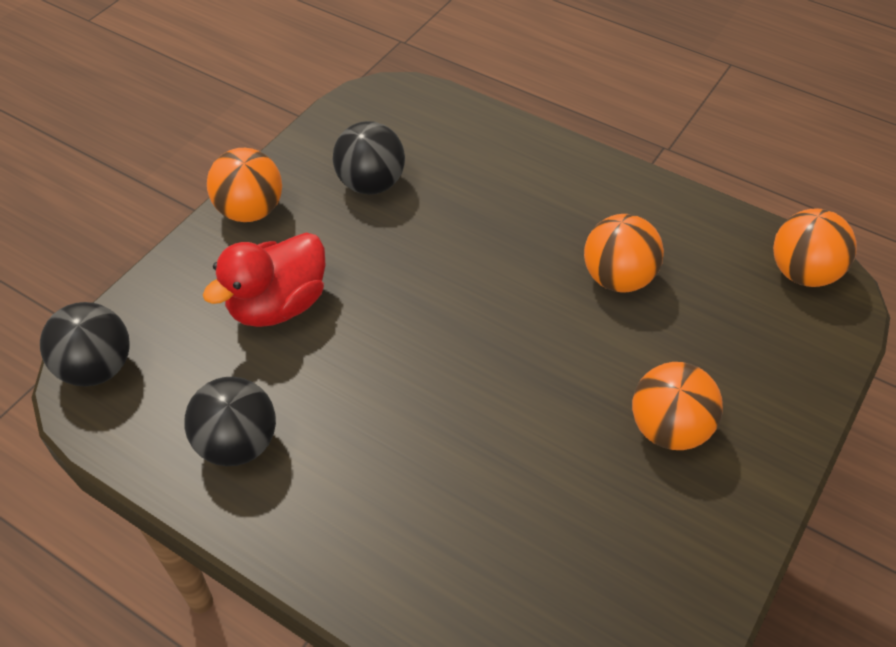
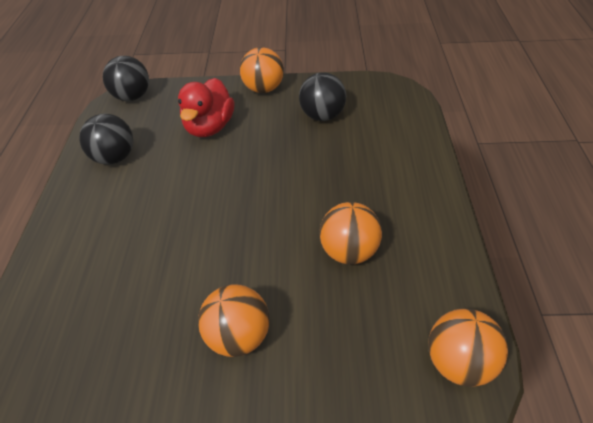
camera: 60 degrees right, 5 degrees down
red duck [203,233,325,327] -> red duck turned 90 degrees counterclockwise [178,78,235,137]

